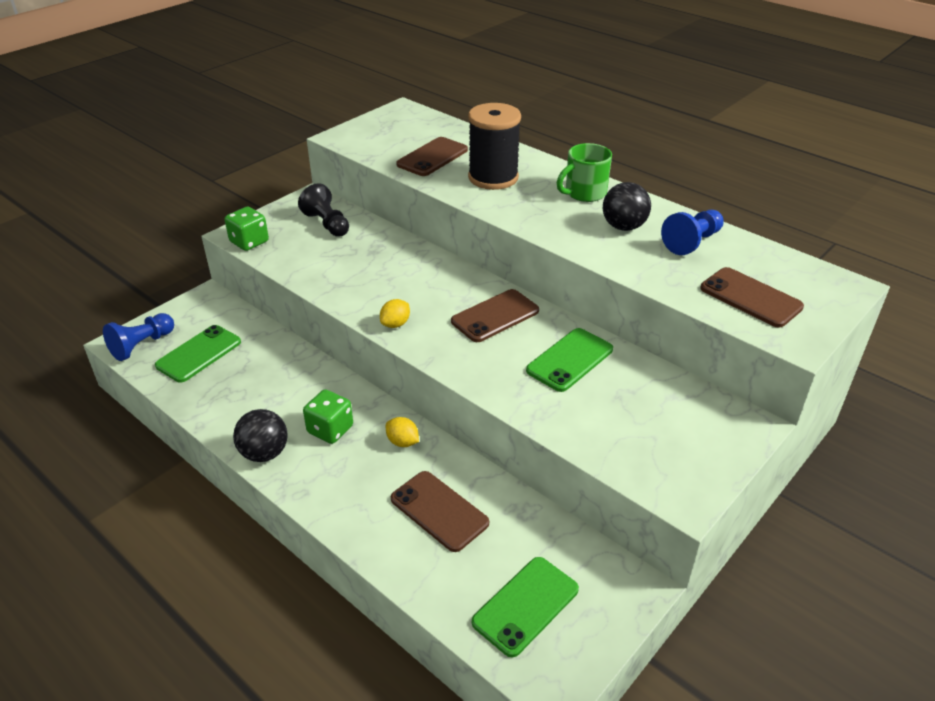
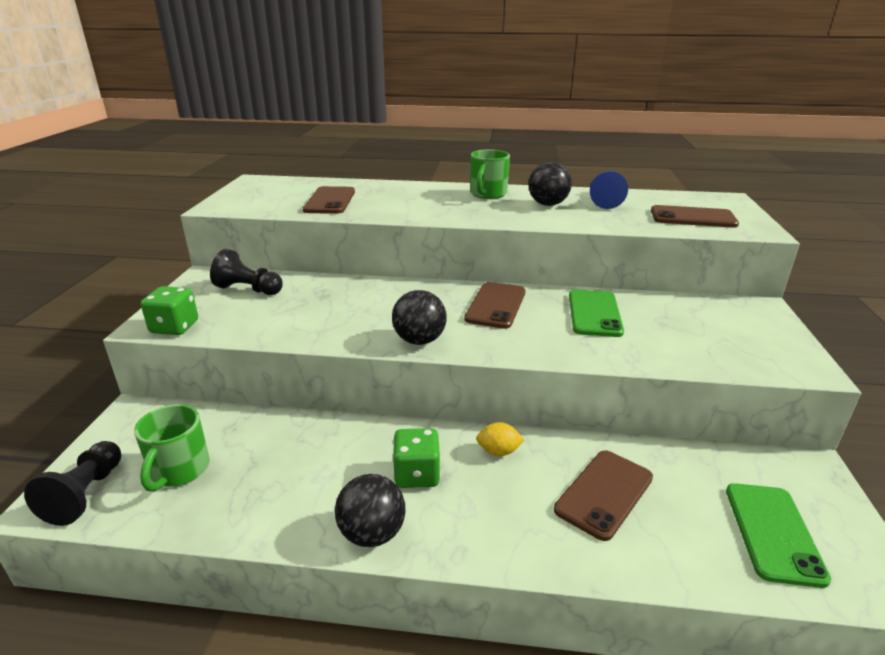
camera: 35 degrees left, 10 degrees down
blue pawn [103,313,174,361] -> black pawn [24,441,121,526]
green phone [155,325,241,382] -> green mug [134,404,210,492]
yellow lemon [380,299,410,328] -> black ball [392,290,447,345]
brown phone [391,471,489,552] -> brown phone turned 60 degrees counterclockwise [554,450,653,541]
black spool [468,103,521,190] -> none

